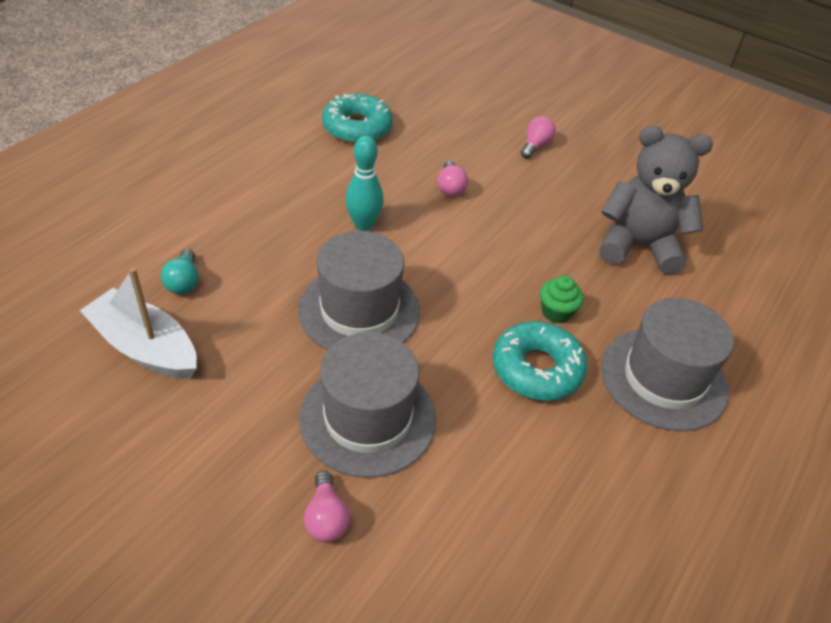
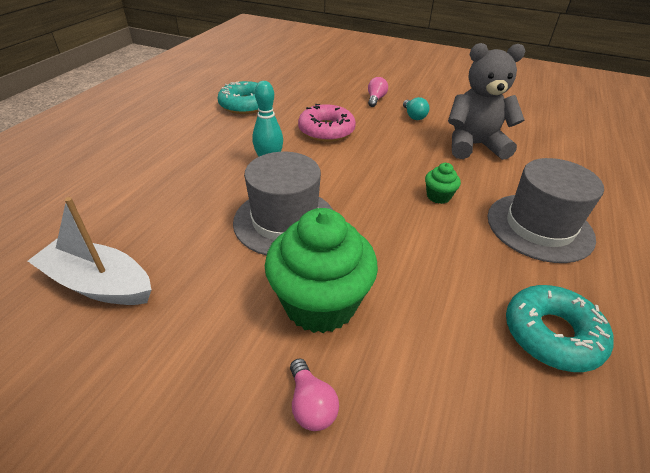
camera: 10 degrees left, 5 degrees down
turquoise light bulb [161,249,199,294] -> turquoise light bulb moved to [403,97,429,120]
grey hat [299,332,436,478] -> green cupcake [265,208,378,333]
pink light bulb [437,161,468,197] -> pink donut [298,104,356,142]
turquoise donut [493,321,587,401] -> turquoise donut moved to [506,285,614,372]

